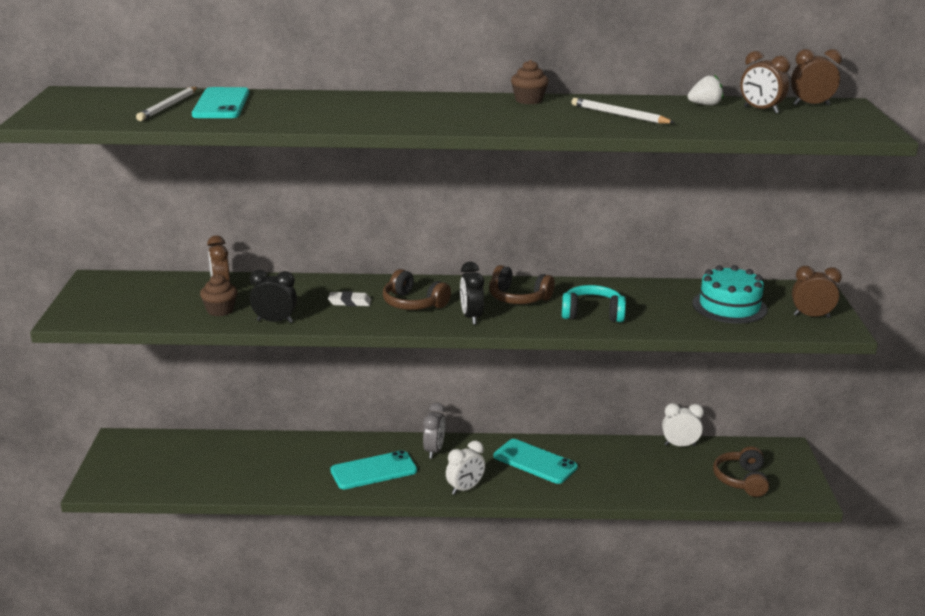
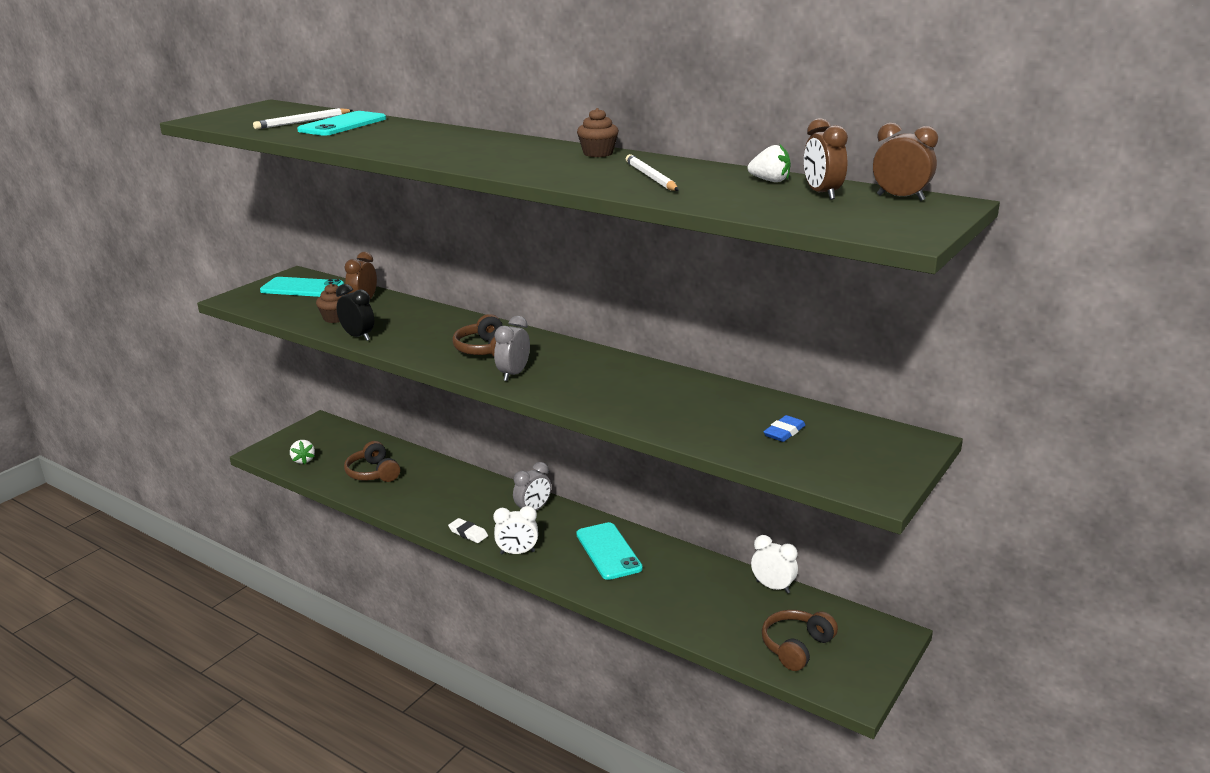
camera: 35 degrees right, 0 degrees up
white eraser [328,291,371,306] -> white eraser moved to [448,518,488,543]
turquoise phone [330,450,417,489] -> turquoise phone moved to [260,277,344,297]
black clock [460,262,484,324] -> grey clock [494,316,530,381]
brown headphones [489,265,555,304] -> brown headphones moved to [344,441,400,482]
turquoise headphones [562,285,626,322] -> none
turquoise cake [692,265,767,324] -> blue eraser [763,415,806,442]
brown clock [792,266,842,318] -> none
none -> white strawberry [290,440,315,464]

